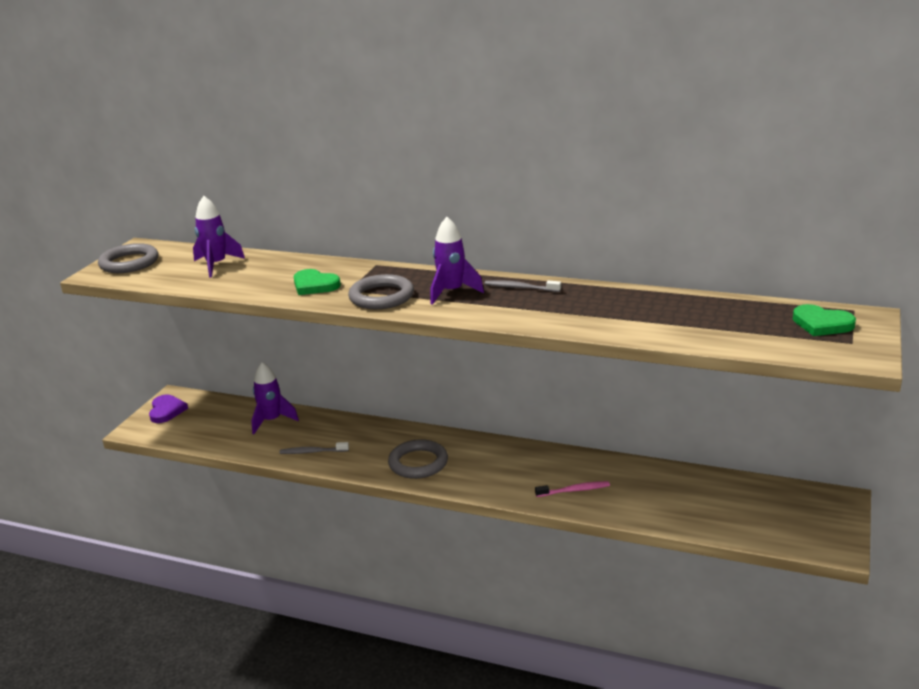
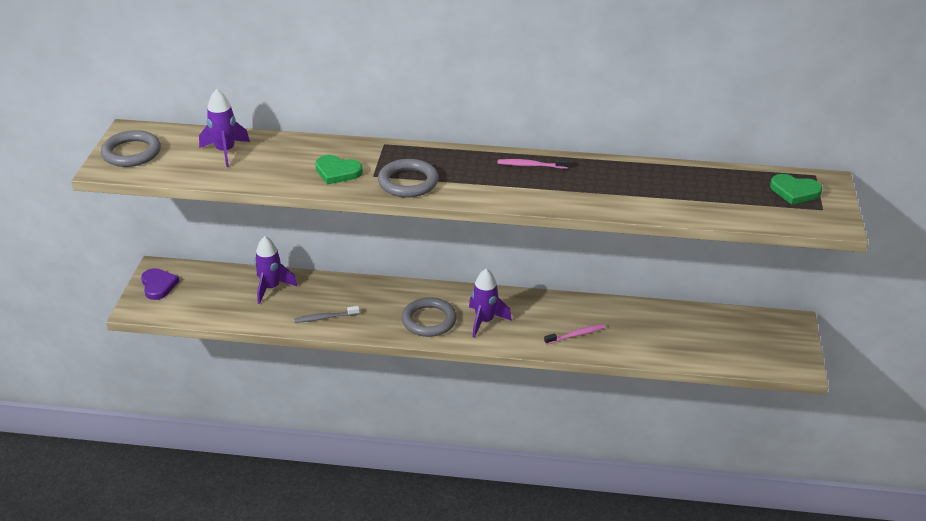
camera: 15 degrees left, 10 degrees up
purple rocket [430,217,484,305] -> purple rocket moved to [469,269,512,338]
grey toothbrush [484,280,561,292] -> pink toothbrush [498,159,569,169]

